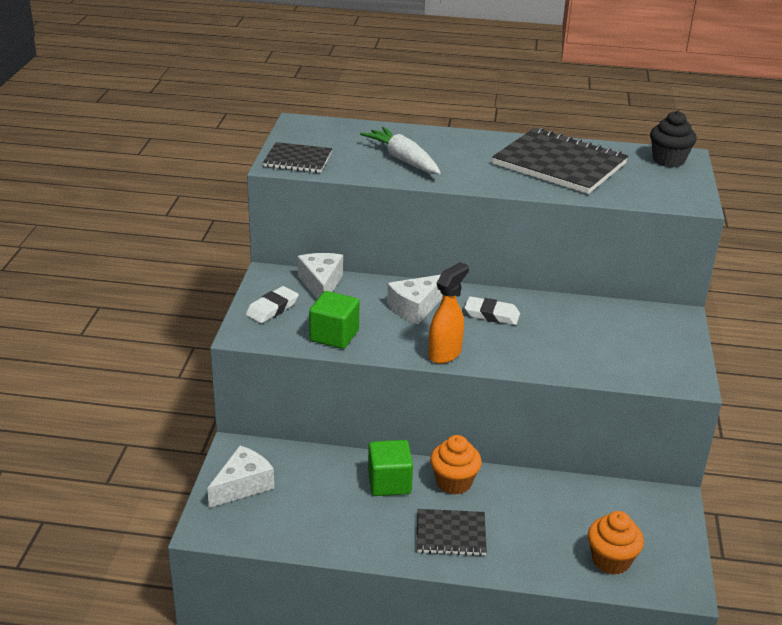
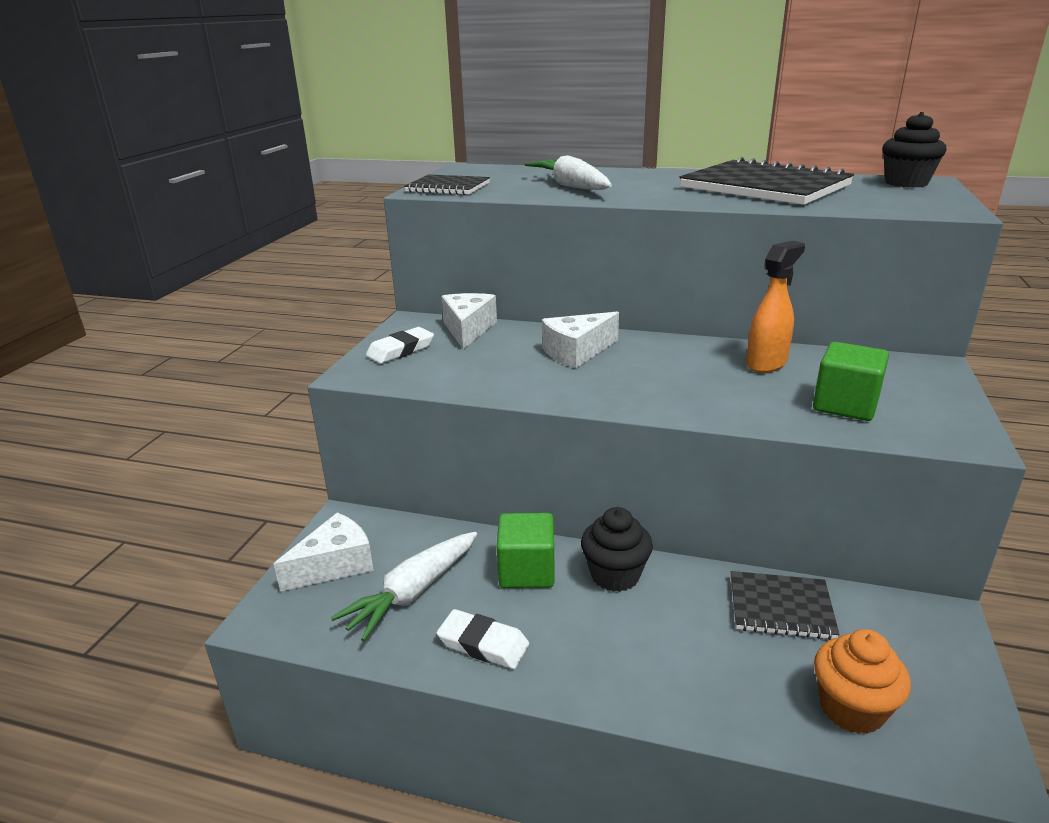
camera: 10 degrees right, 5 degrees down
green cube [309,291,360,349] -> green cube moved to [813,342,889,421]
black notebook [417,509,487,556] -> black notebook moved to [731,571,840,640]
orange spray bottle [428,262,469,364] -> orange spray bottle moved to [746,241,805,373]
orange cupcake [430,435,482,495] -> black cupcake [581,507,653,592]
white eraser [464,296,520,325] -> white eraser moved to [437,609,529,669]
none -> white carrot [331,532,477,641]

